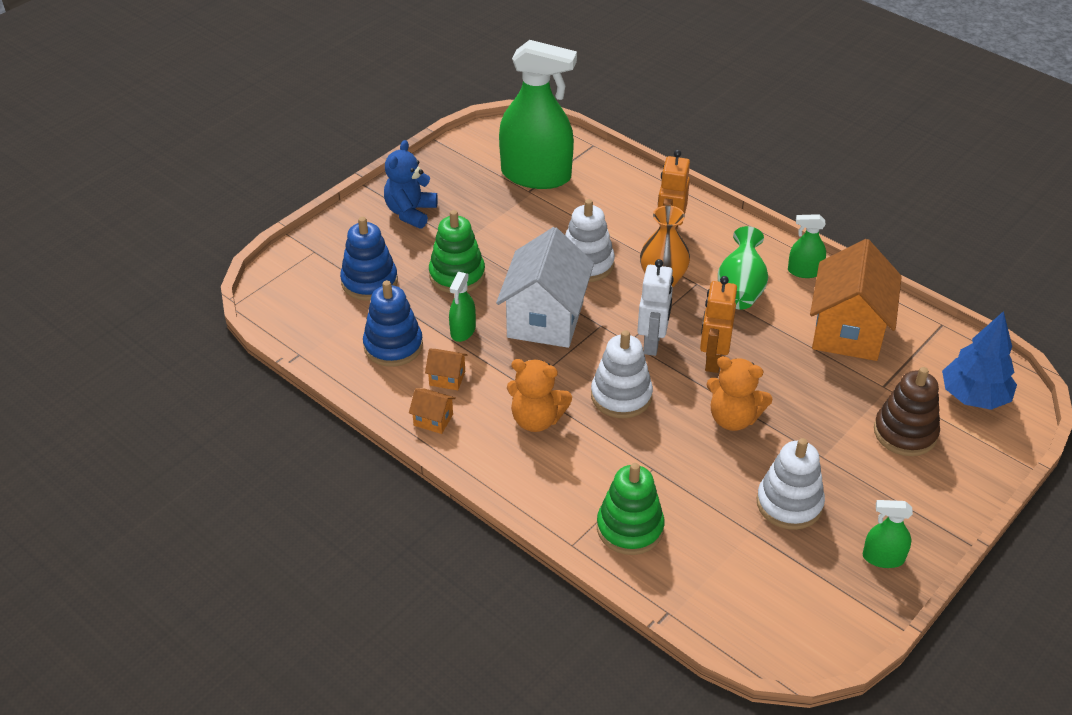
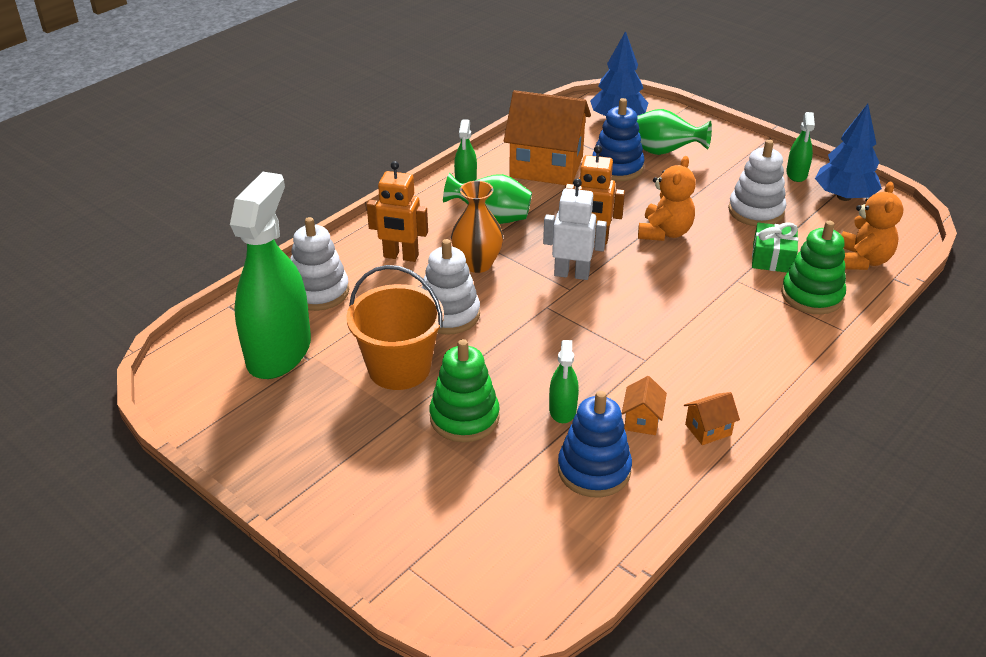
camera: 90 degrees left, 5 degrees down
blue stacking toy [340,217,398,301] -> blue stacking toy moved to [592,98,645,181]
blue teddy bear [384,140,438,229] -> none
orange house [409,388,456,434] -> orange house turned 45 degrees clockwise [684,392,740,445]
green spray bottle [449,272,476,342] -> green spray bottle turned 75 degrees clockwise [549,340,579,423]
white house [496,227,594,348] -> none
orange teddy bear [507,359,572,432] -> orange teddy bear moved to [841,182,904,270]
white stacking toy [591,330,653,418] -> white stacking toy moved to [290,217,349,311]
brown stacking toy [874,367,940,456] -> green vase [637,109,712,155]
none -> orange bucket [346,265,444,390]
none -> green gift [752,222,798,273]
none -> blue tree [815,104,882,201]

